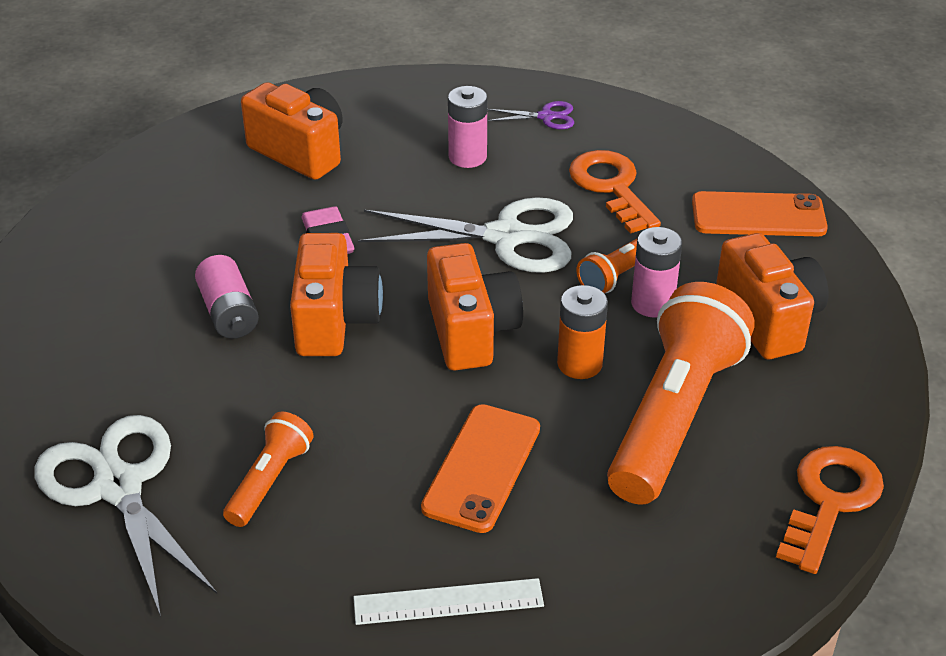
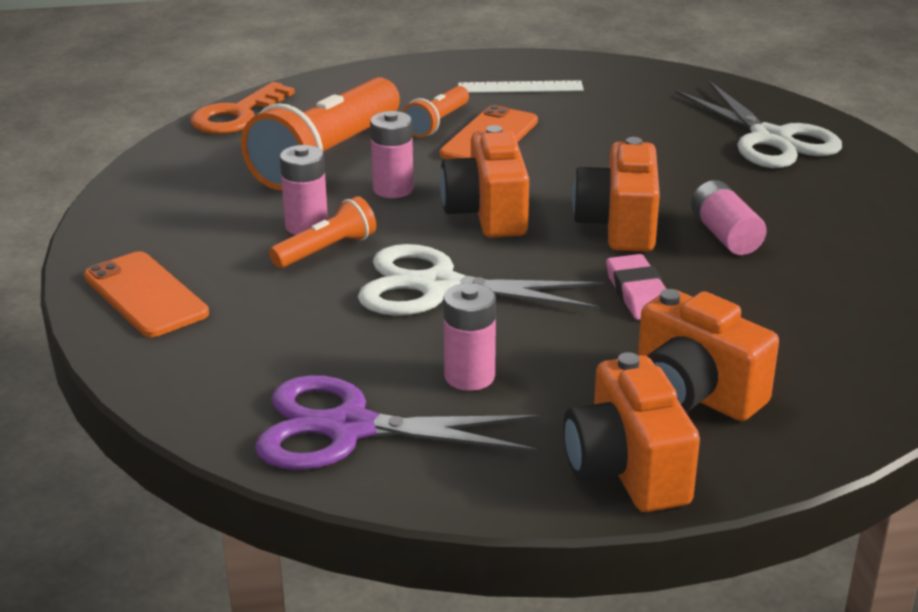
camera: 175 degrees left, 10 degrees down
orange flashlight [223,411,313,527] -> orange flashlight moved to [403,86,469,138]
purple scissors [487,101,574,129] -> purple scissors [255,375,541,470], size x2.18
orange battery [557,285,608,379] -> pink battery [370,111,414,198]
orange key [569,150,661,234] -> none
orange phone [692,191,828,236] -> orange phone turned 45 degrees clockwise [84,251,209,337]
orange camera [716,233,829,359] -> orange camera moved to [563,352,700,512]

